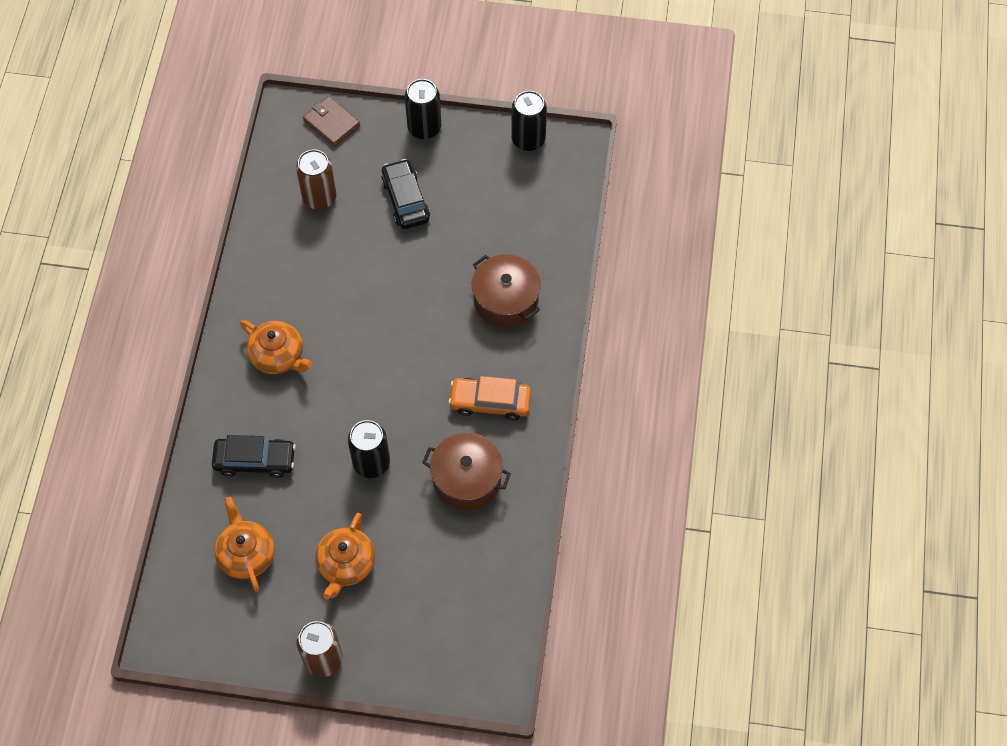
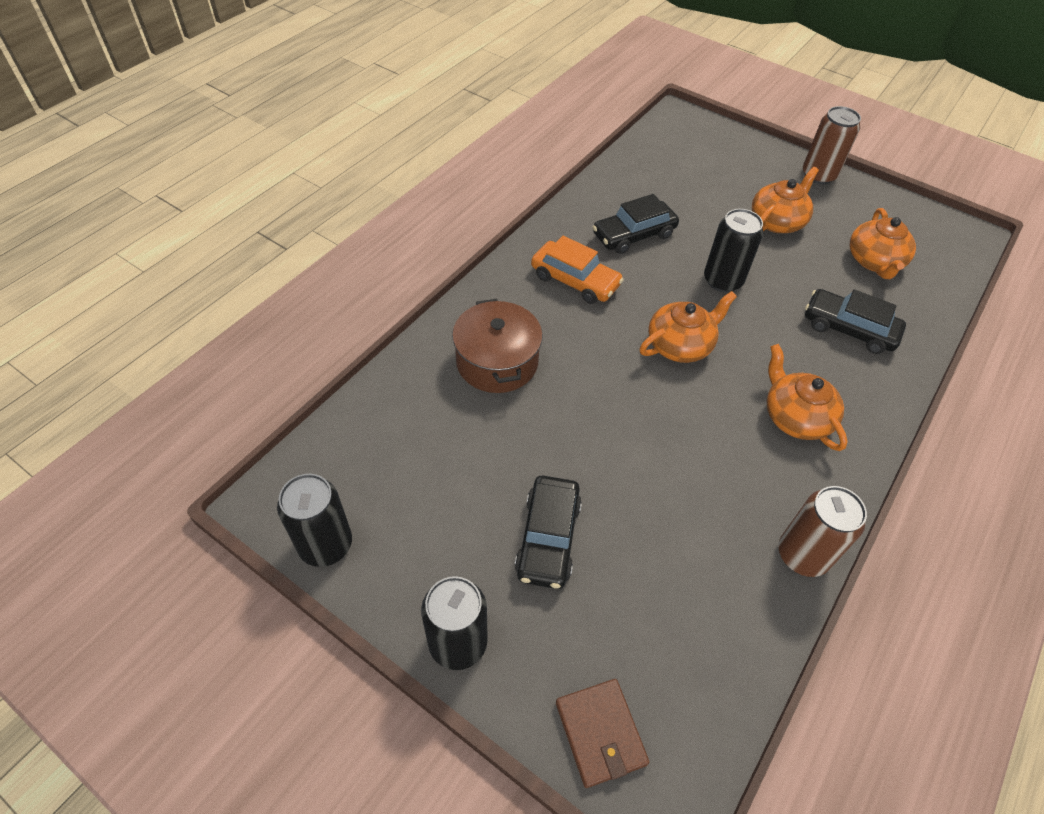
camera: 155 degrees left, 10 degrees down
brown can [296,149,337,209] -> brown can moved to [778,486,867,577]
brown pot [422,433,511,510] -> black car [593,194,679,254]
none -> orange teapot [640,291,737,363]

